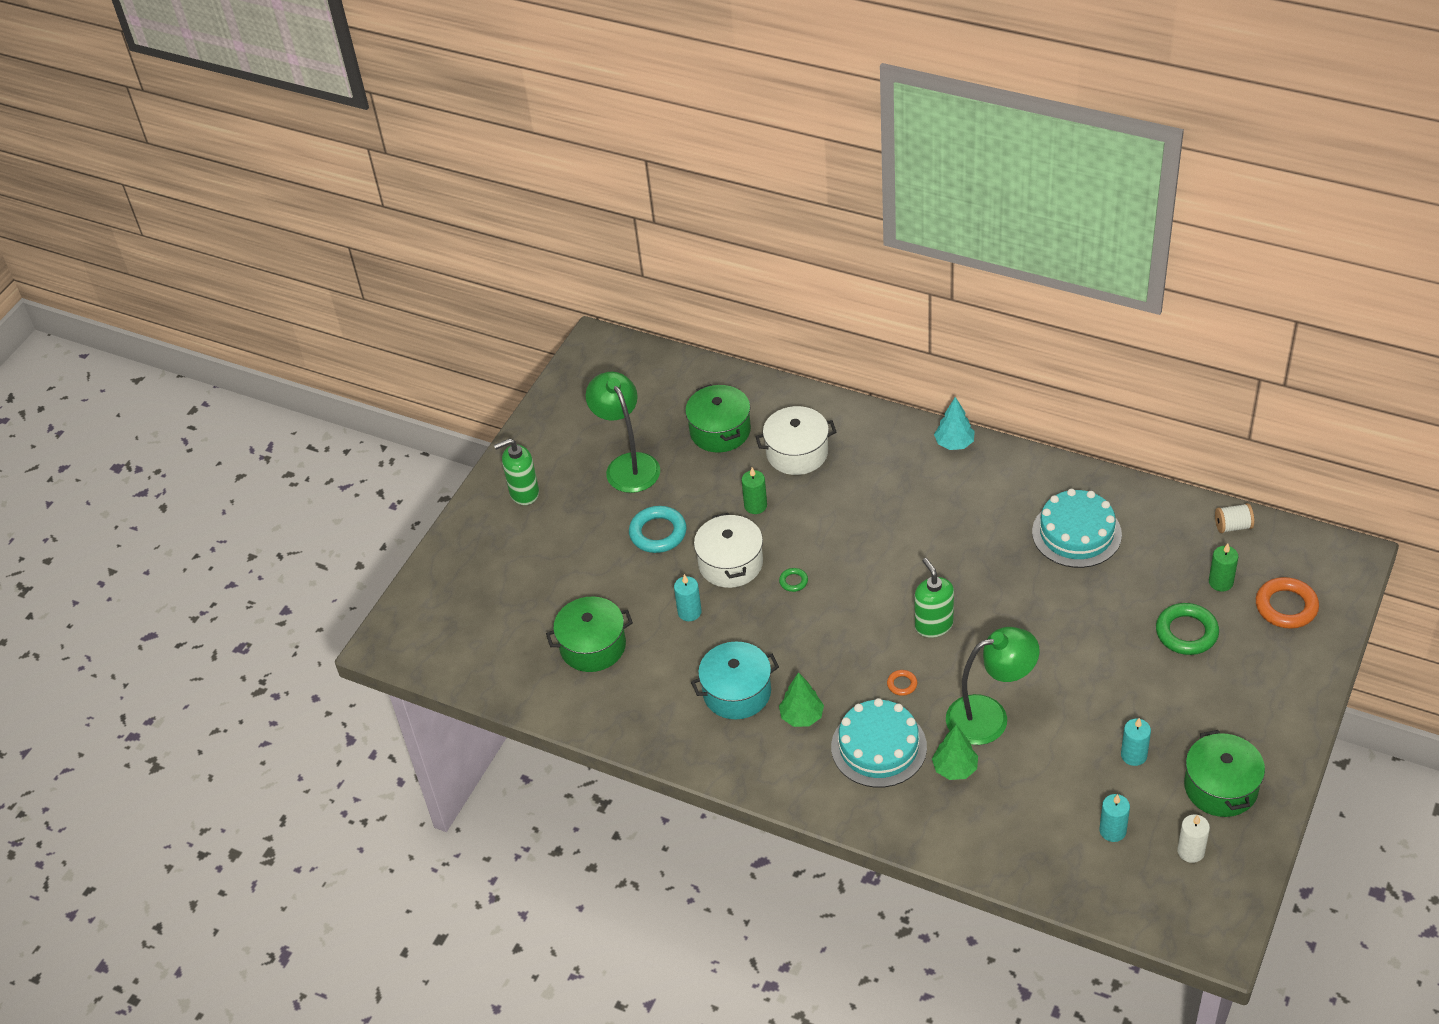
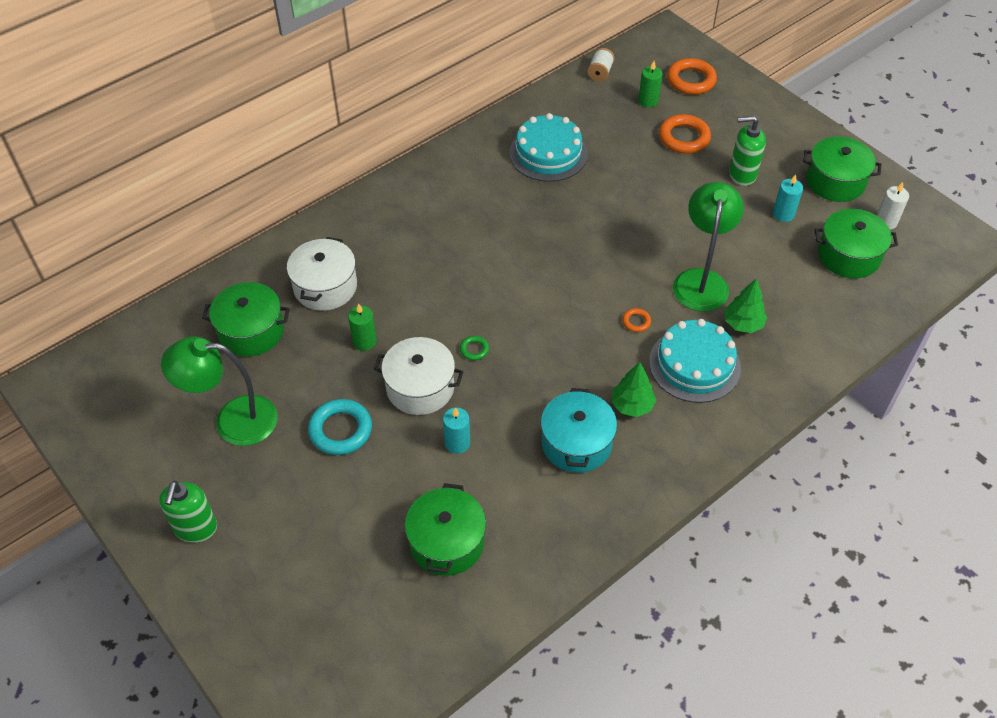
camera: 70 degrees left, 5 degrees up
green soap dispenser [915,558,954,638] -> green soap dispenser moved to [729,116,766,186]
turquoise tree [934,397,975,450] -> none
turquoise candle [1099,794,1130,842] -> green pot [815,209,898,278]
green ring [1156,603,1219,655] -> orange ring [659,114,711,154]

